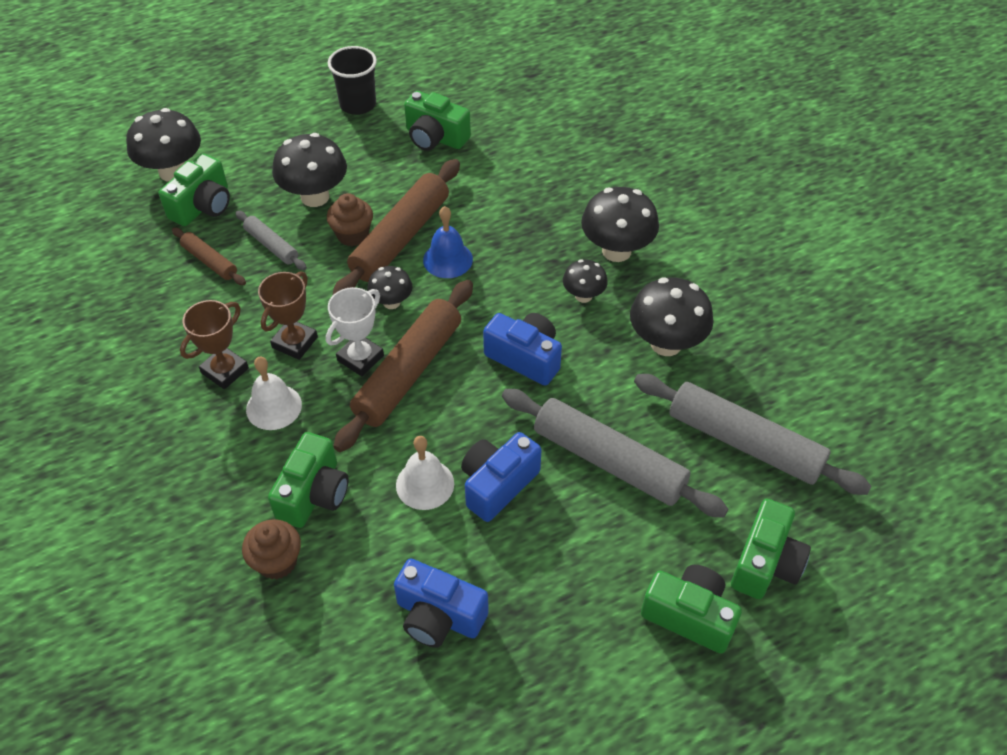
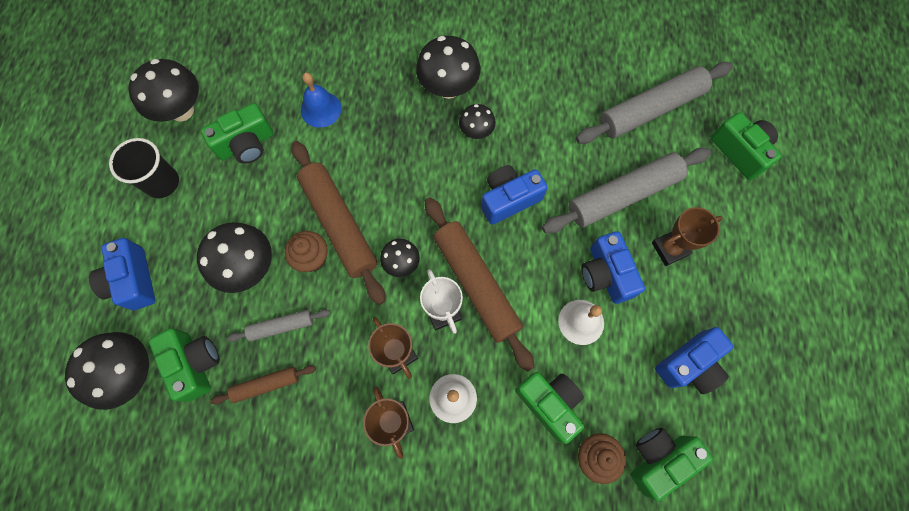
camera: 60 degrees left, 20 degrees up
blue bell [423,206,473,278] -> blue bell moved to [301,72,341,128]
black mushroom [630,277,714,356] -> black mushroom moved to [128,59,199,122]
green camera [641,565,742,653] -> green camera moved to [631,428,713,501]
none -> blue camera [89,238,155,310]
none -> brown trophy [652,207,723,266]

